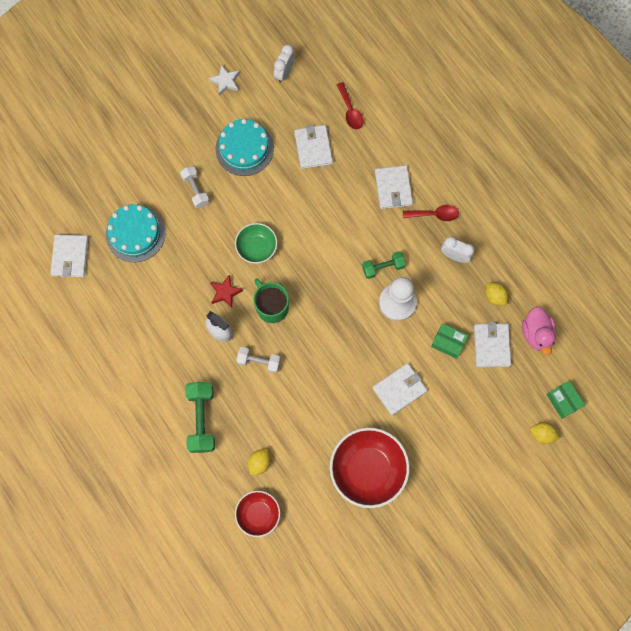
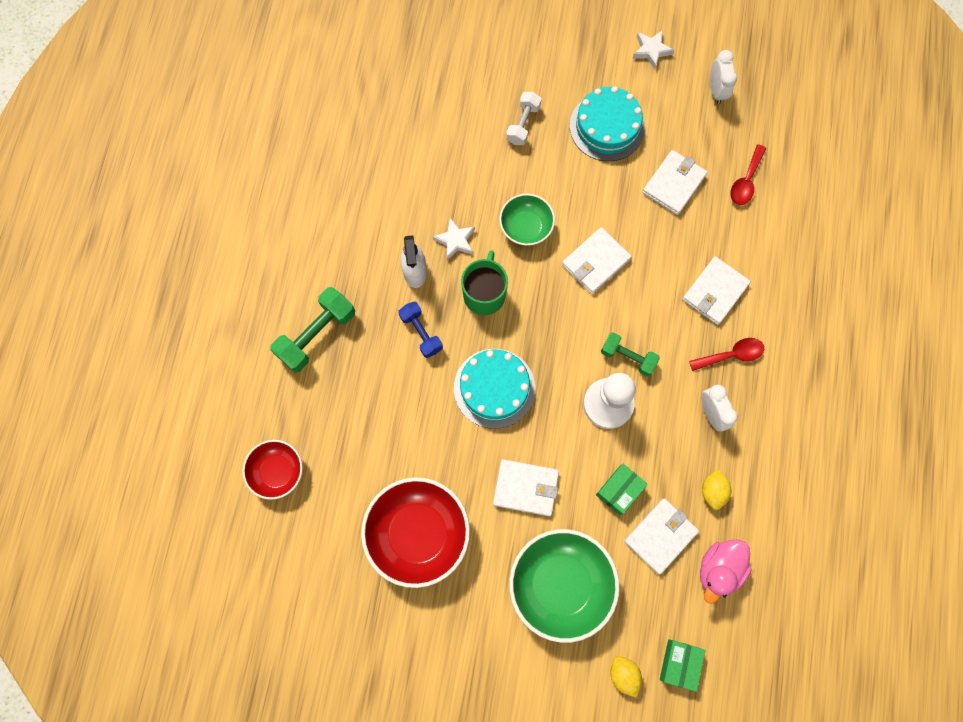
camera: 45 degrees right, 0 degrees up
white wallet [50,234,89,277] -> white wallet moved to [562,227,632,294]
turquoise cake [106,204,166,262] -> turquoise cake moved to [454,349,535,429]
red star [210,275,243,308] -> white star [433,218,475,261]
white dumbbell [236,347,281,373] -> blue dumbbell [398,301,443,358]
yellow lemon [248,448,270,475] -> none
white clock [274,45,295,83] -> white clock turned 105 degrees clockwise [710,50,737,104]
red spoon [403,205,459,221] -> red spoon turned 60 degrees counterclockwise [689,338,764,371]
green box [431,323,468,359] -> green box turned 60 degrees clockwise [596,464,648,515]
none -> green bowl [509,529,619,643]

